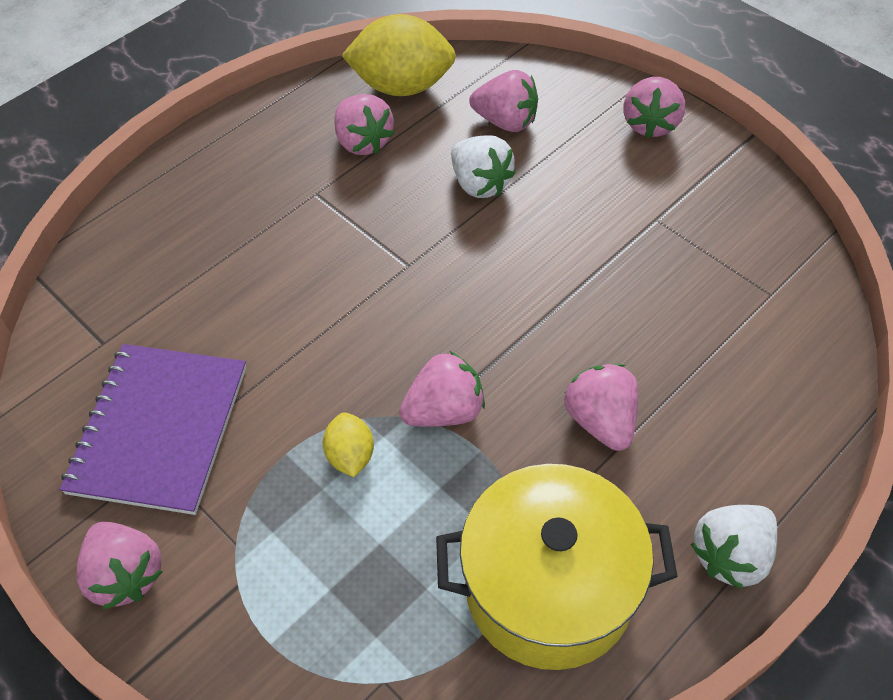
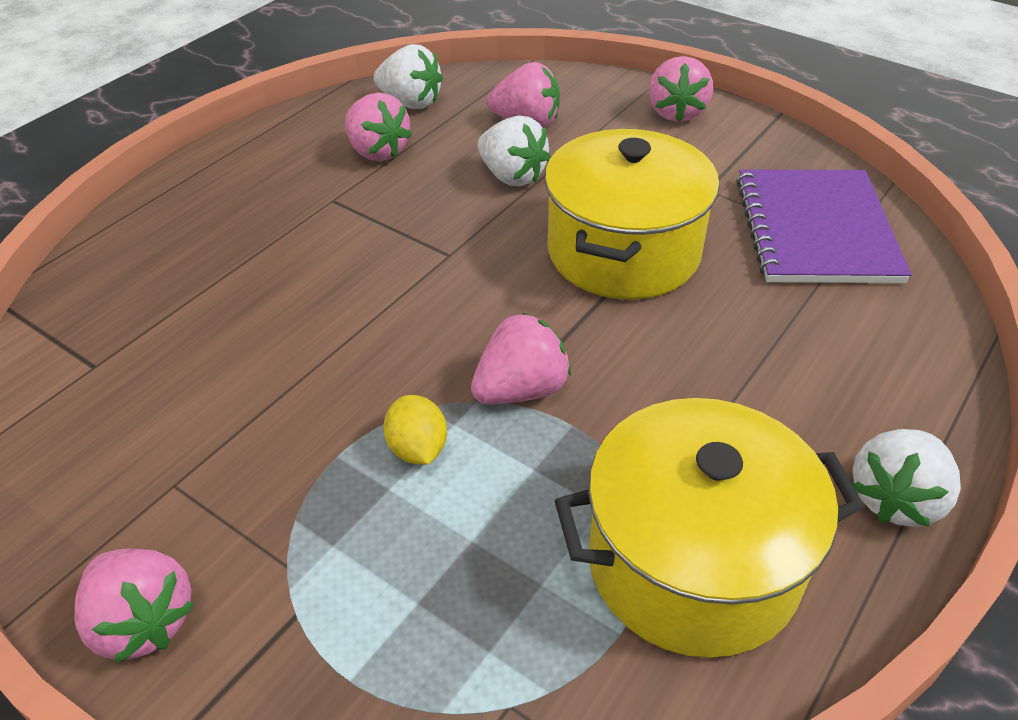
camera: 10 degrees left, 10 degrees down
purple notebook [59,344,246,515] -> purple notebook moved to [736,169,912,283]
yellow lemon [341,14,456,96] -> white strawberry [373,44,443,109]
pink strawberry [564,364,638,451] -> none
none -> yellow pot [544,129,720,300]

